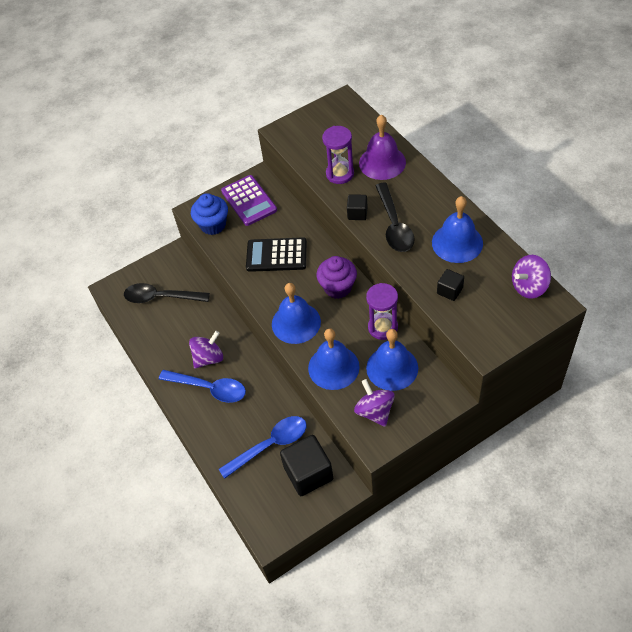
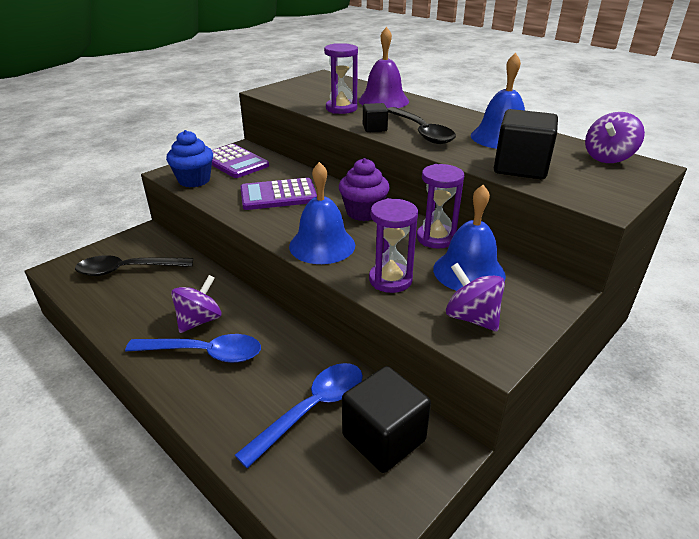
camera: 20 degrees left, 20 degrees down
black calculator [246,237,307,272] -> purple calculator [240,178,317,210]
blue bell [308,328,360,390] -> purple hourglass [369,198,418,293]
black cube [437,269,464,301] -> black cube [494,109,558,179], size x1.95

